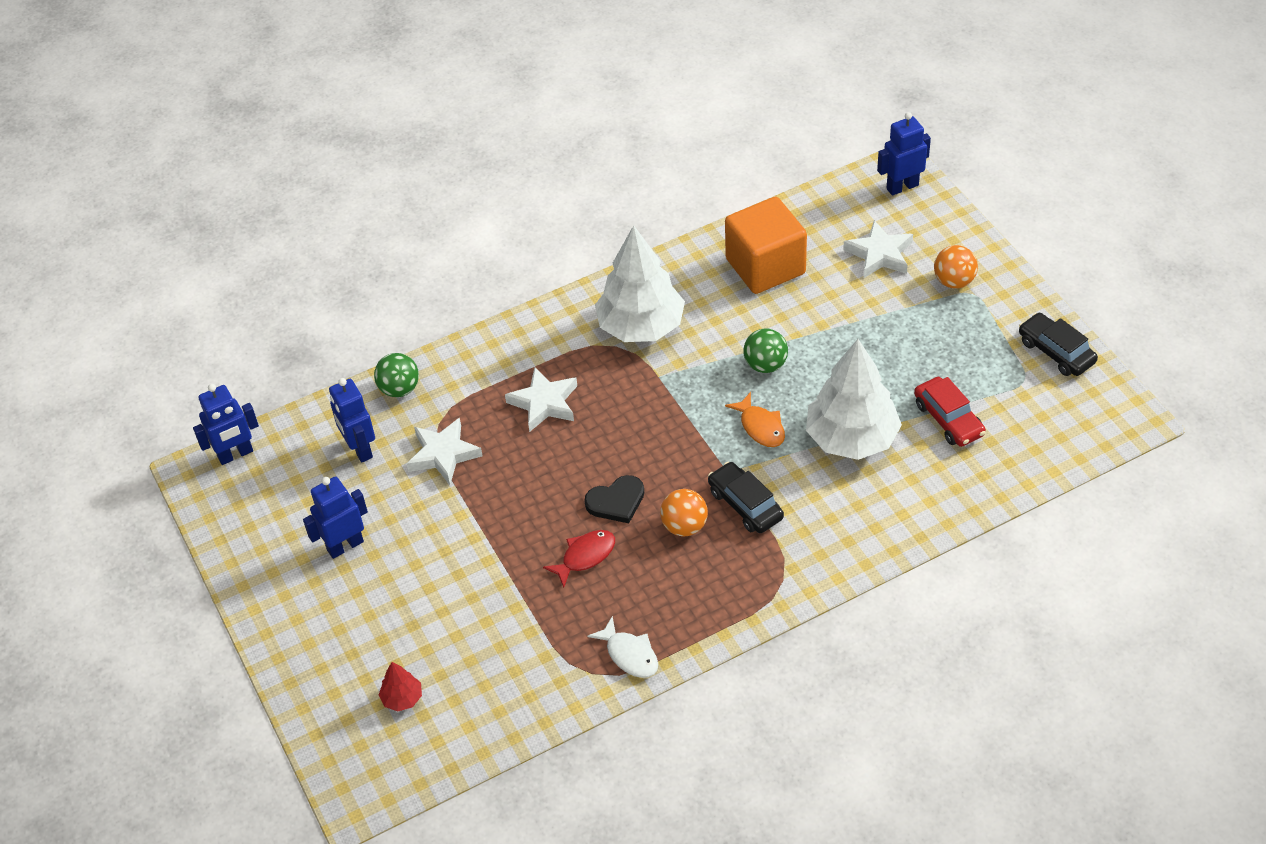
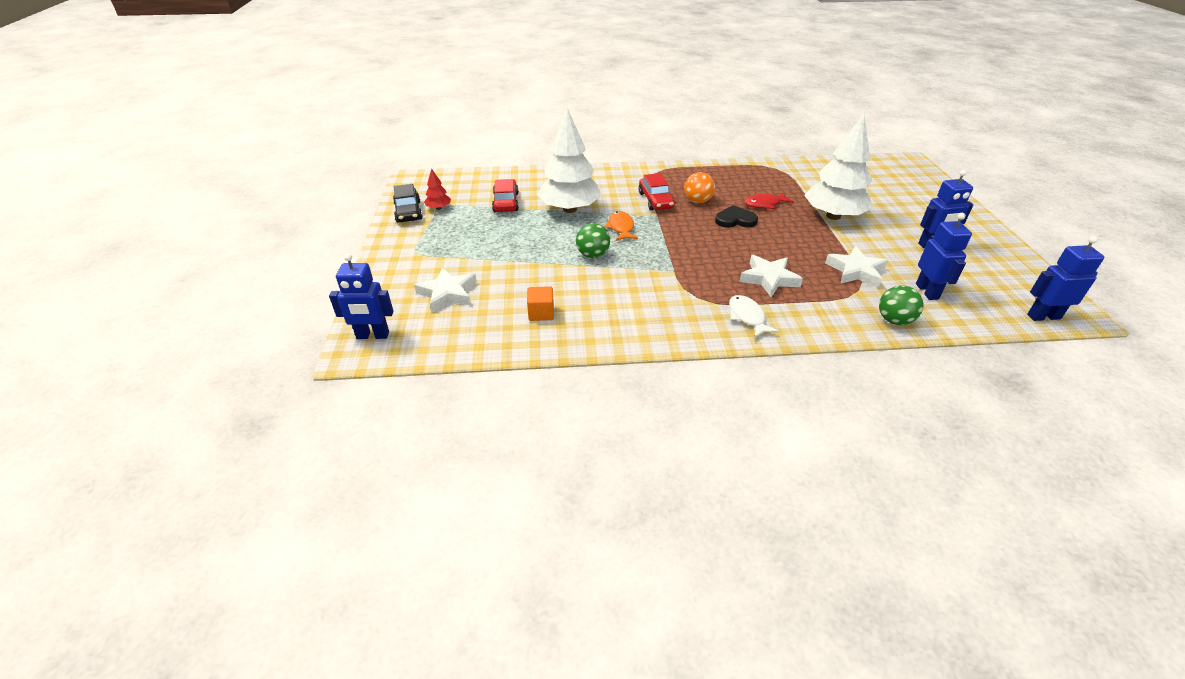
camera: 160 degrees left, 10 degrees down
red tree [379,662,422,712] -> red tree moved to [424,168,451,210]
white fish [588,616,658,678] -> white fish moved to [729,295,779,338]
white tree [595,225,685,342] -> white tree moved to [804,114,873,220]
black car [708,462,784,533] -> red car [639,173,675,210]
orange cube [725,197,807,294] -> orange cube [527,286,554,321], size x0.45
orange ball [934,245,978,289] -> none

